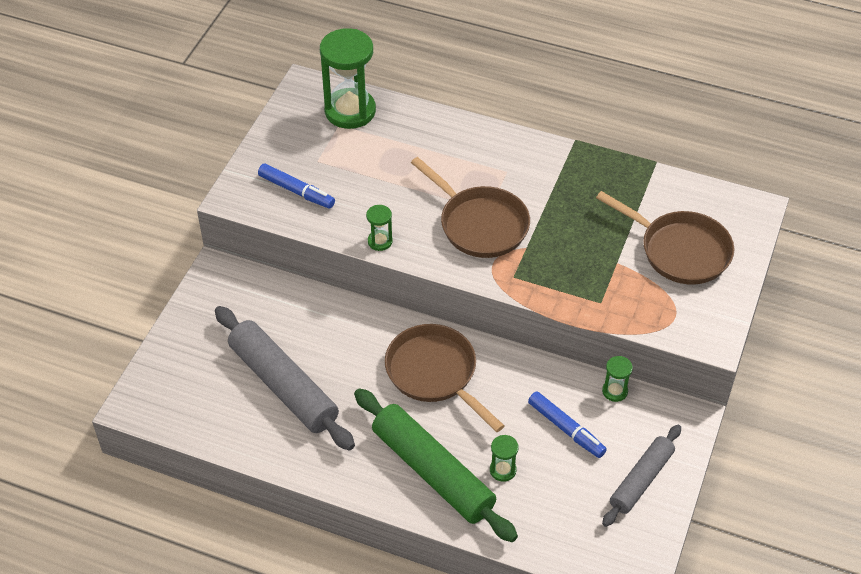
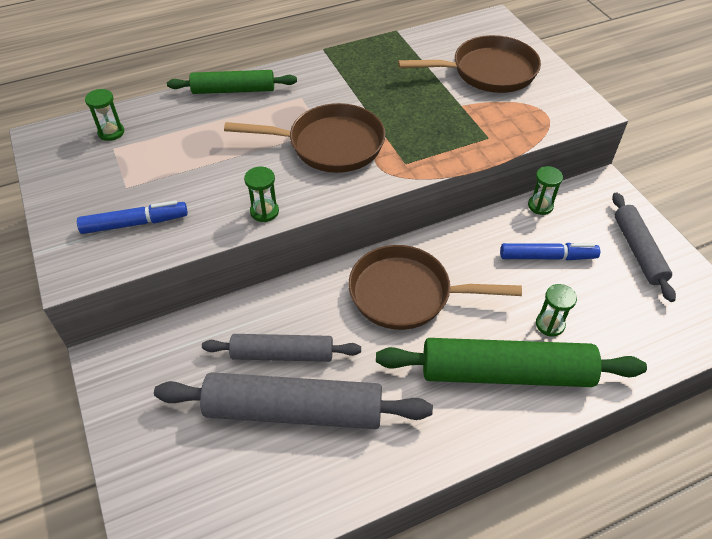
camera: 45 degrees left, 0 degrees up
green hourglass [320,28,376,129] -> green hourglass [85,89,124,141], size x0.45
none -> green rolling pin [167,70,297,94]
none -> grey rolling pin [202,334,361,362]

